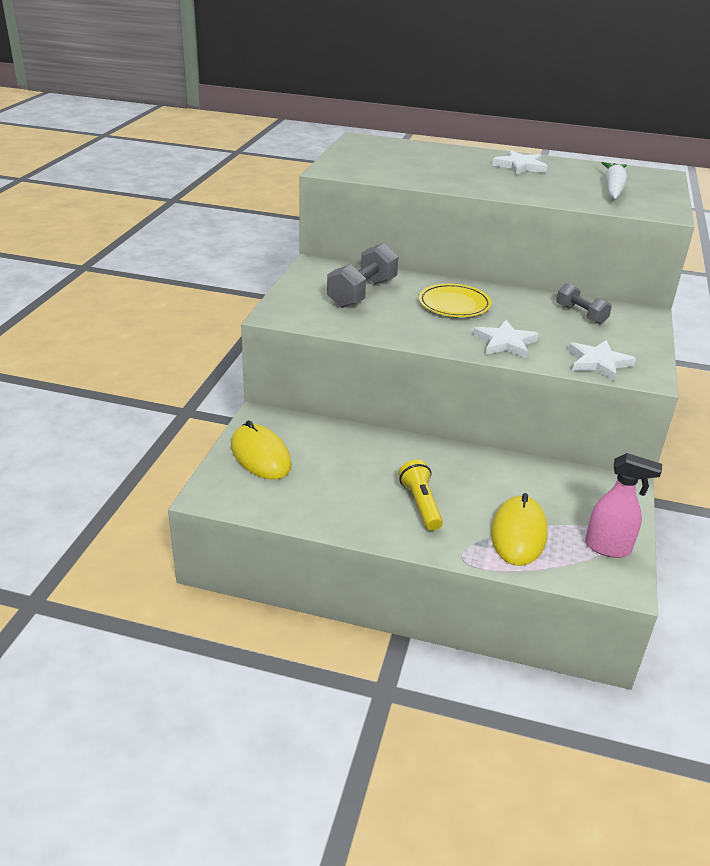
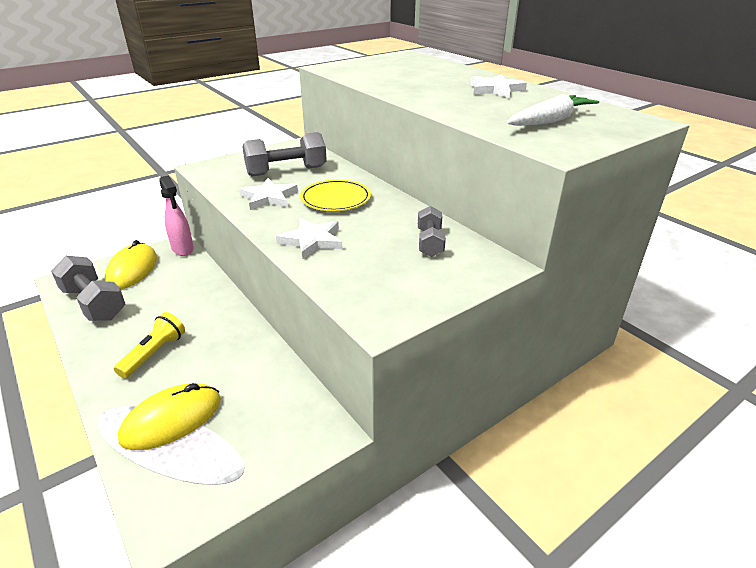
camera: 40 degrees right, 0 degrees up
white star [568,340,636,381] -> white star moved to [239,178,298,210]
pink spray bottle [585,453,662,558] -> pink spray bottle moved to [159,175,194,256]
none -> grey dumbbell [51,256,125,321]

